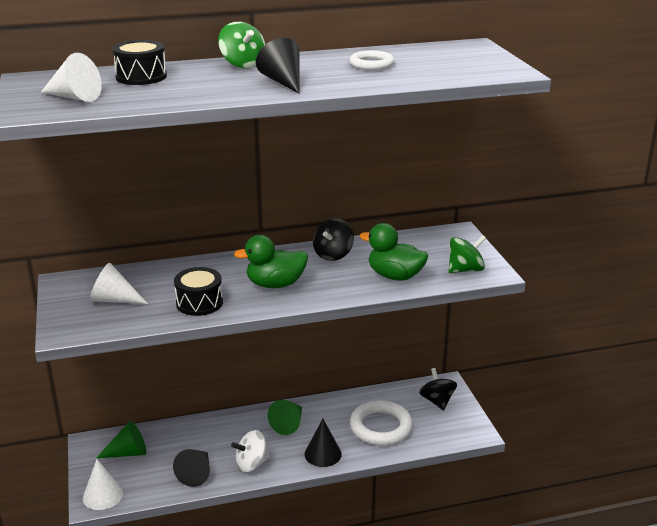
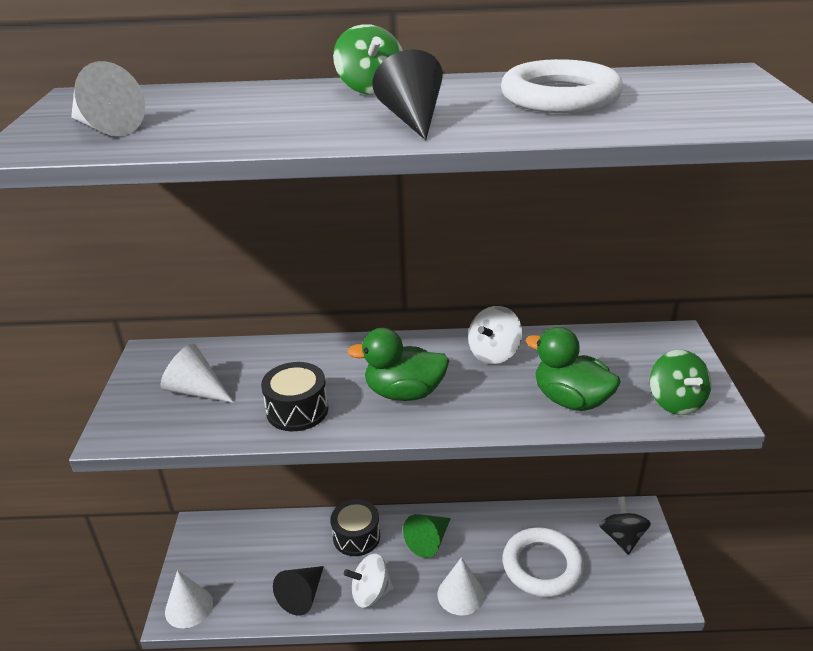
camera: 15 degrees right, 5 degrees up
green cone [97,421,146,458] -> none
black drum [112,40,167,85] -> black drum moved to [331,499,380,556]
black cone [304,419,342,467] -> white cone [437,557,484,616]
black spinning top [313,218,354,261] -> white spinning top [468,306,522,364]
white ring [349,50,395,70] -> white ring [501,59,623,113], size x1.72
green spinning top [449,235,486,273] -> green spinning top turned 90 degrees clockwise [650,350,712,415]

